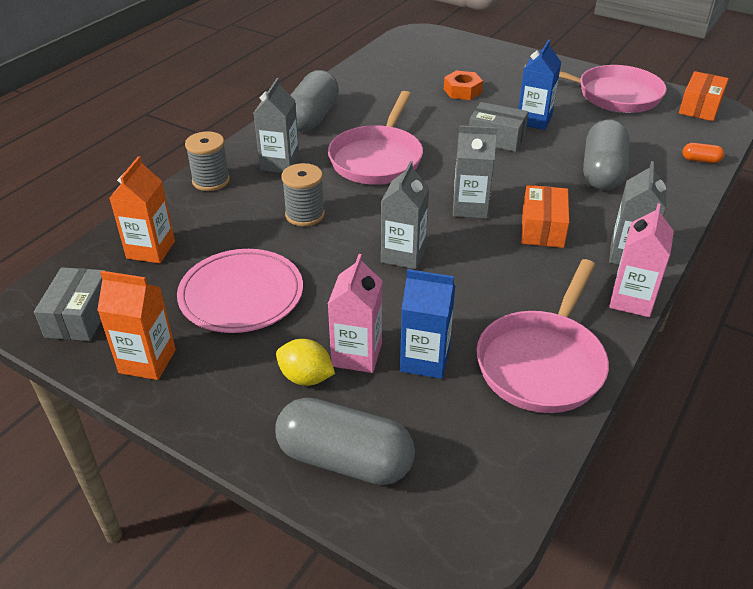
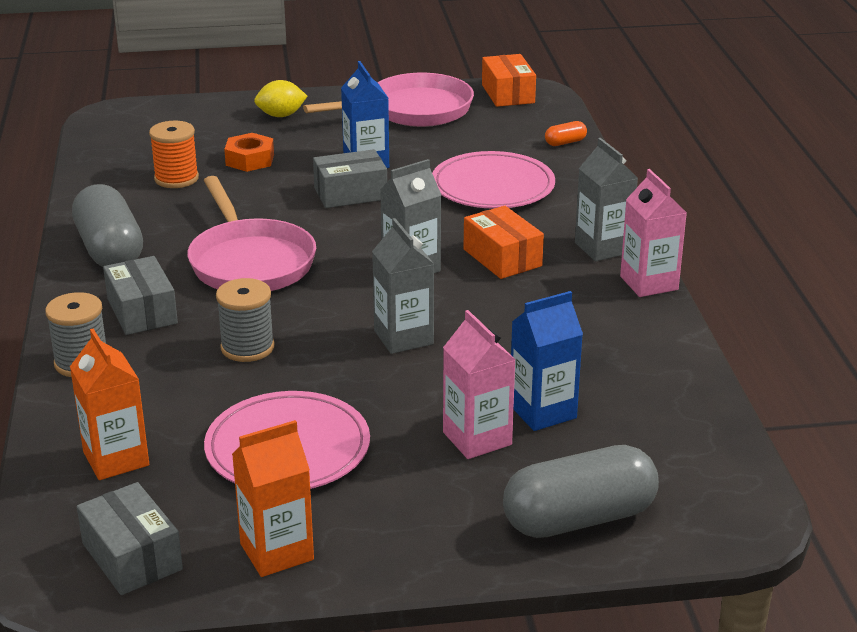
camera: 40 degrees left, 10 degrees down
grey carton [254,78,300,173] -> grey box [103,256,178,335]
yellow lemon [276,339,335,386] -> yellow lemon moved to [254,80,307,117]
pink pan [477,259,609,413] -> none
grey capsule [583,119,630,190] -> pink plate [432,151,555,209]
none -> orange spool [149,121,199,188]

